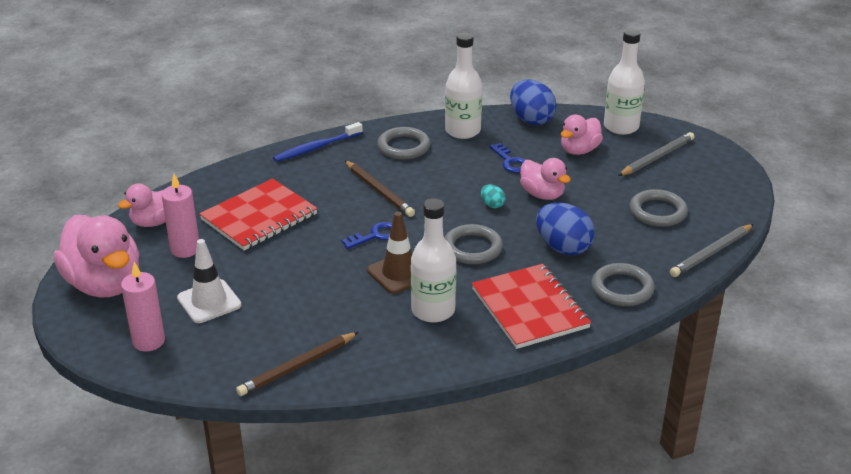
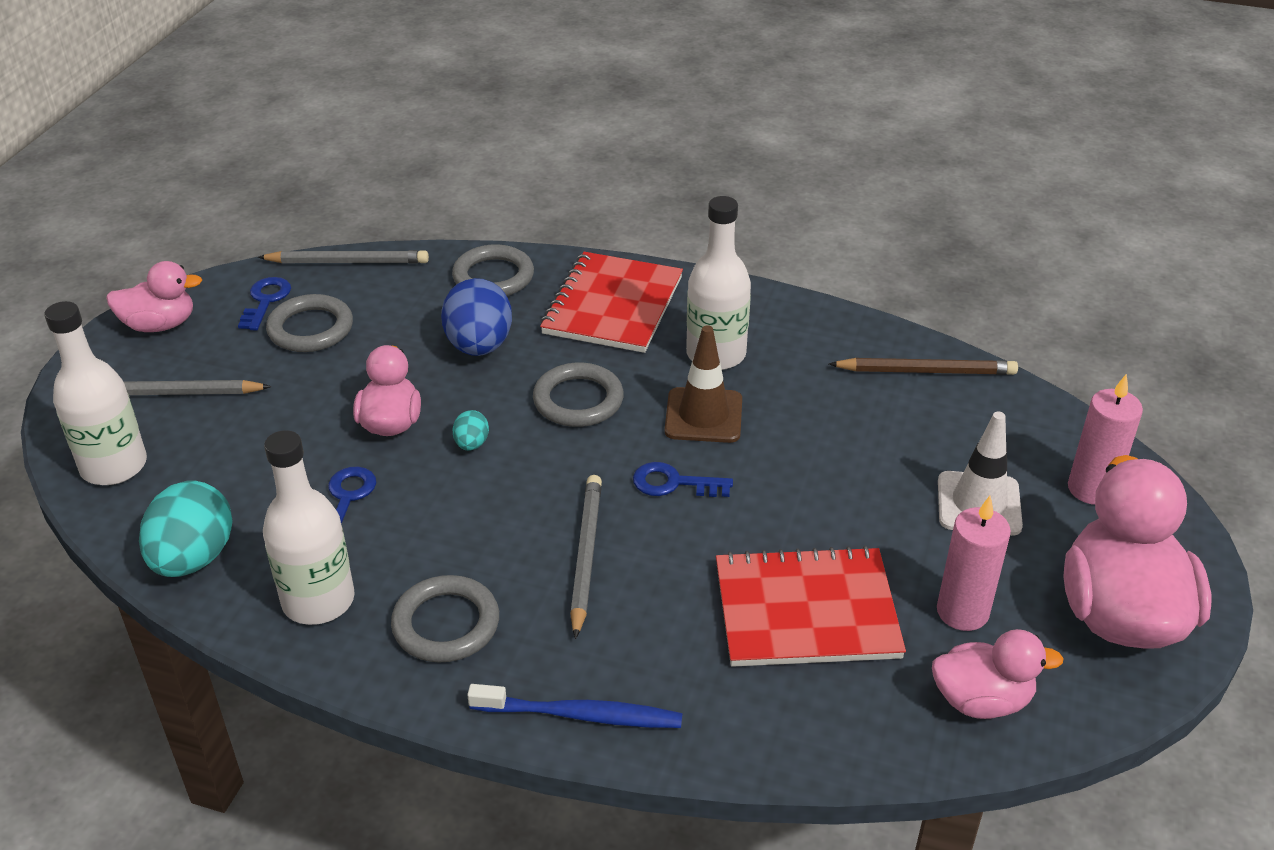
camera: 140 degrees left, 5 degrees up
brown pencil [344,160,415,217] -> grey pencil [570,475,602,639]
blue egg [510,80,557,125] -> turquoise egg [139,481,233,577]
pink duck [561,115,603,155] -> pink duck moved to [106,261,202,332]
none -> blue key [238,277,291,331]

